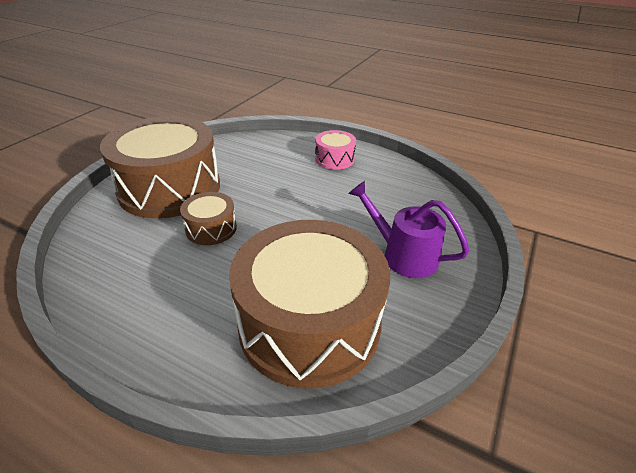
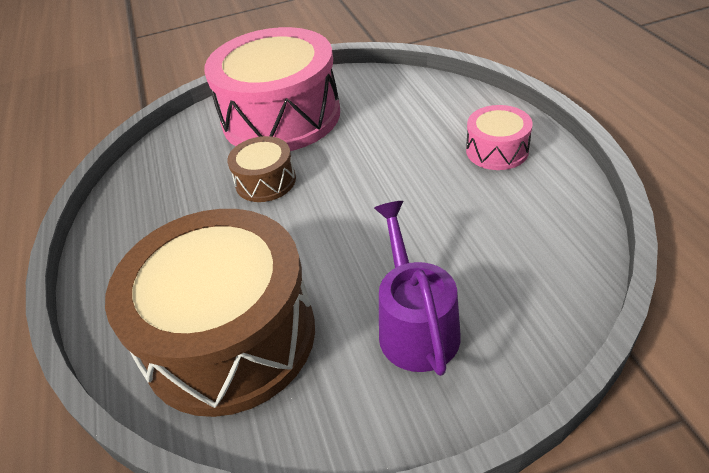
camera: 50 degrees right, 5 degrees up
brown drum [100,116,220,218] -> pink drum [204,27,340,151]

